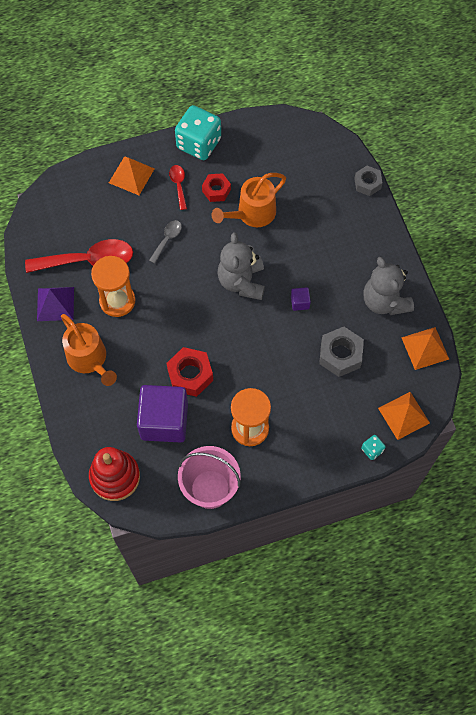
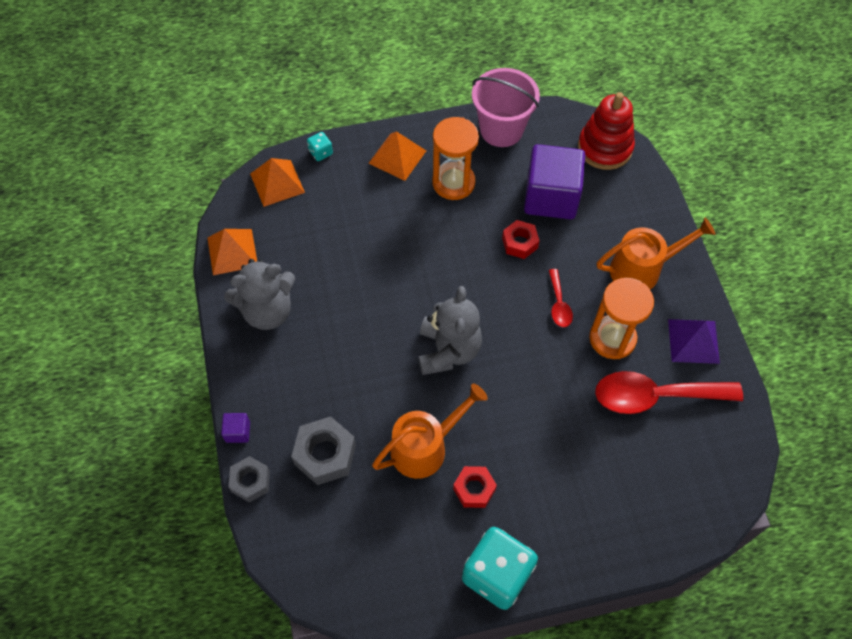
camera: 175 degrees left, 5 degrees down
orange watering can [61,314,117,386] -> orange watering can turned 105 degrees clockwise [597,218,715,289]
orange pyramid [109,156,154,195] -> orange pyramid moved to [368,131,426,181]
grey spoon [149,220,182,264] -> none
red nut [166,347,213,397] -> red nut [502,220,540,259], size x0.66
red spoon [169,165,187,210] -> red spoon moved to [549,269,573,327]
purple cube [291,287,311,311] -> purple cube moved to [221,413,250,443]
grey nut [319,327,364,377] -> grey nut moved to [291,417,356,485]
grey teddy bear [363,257,414,315] -> grey teddy bear turned 90 degrees clockwise [224,259,295,330]

